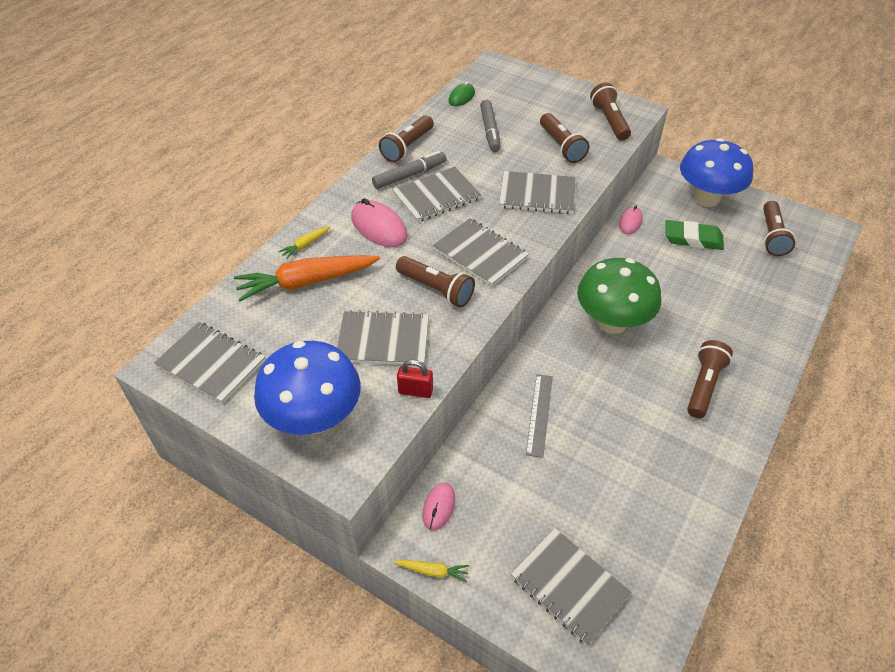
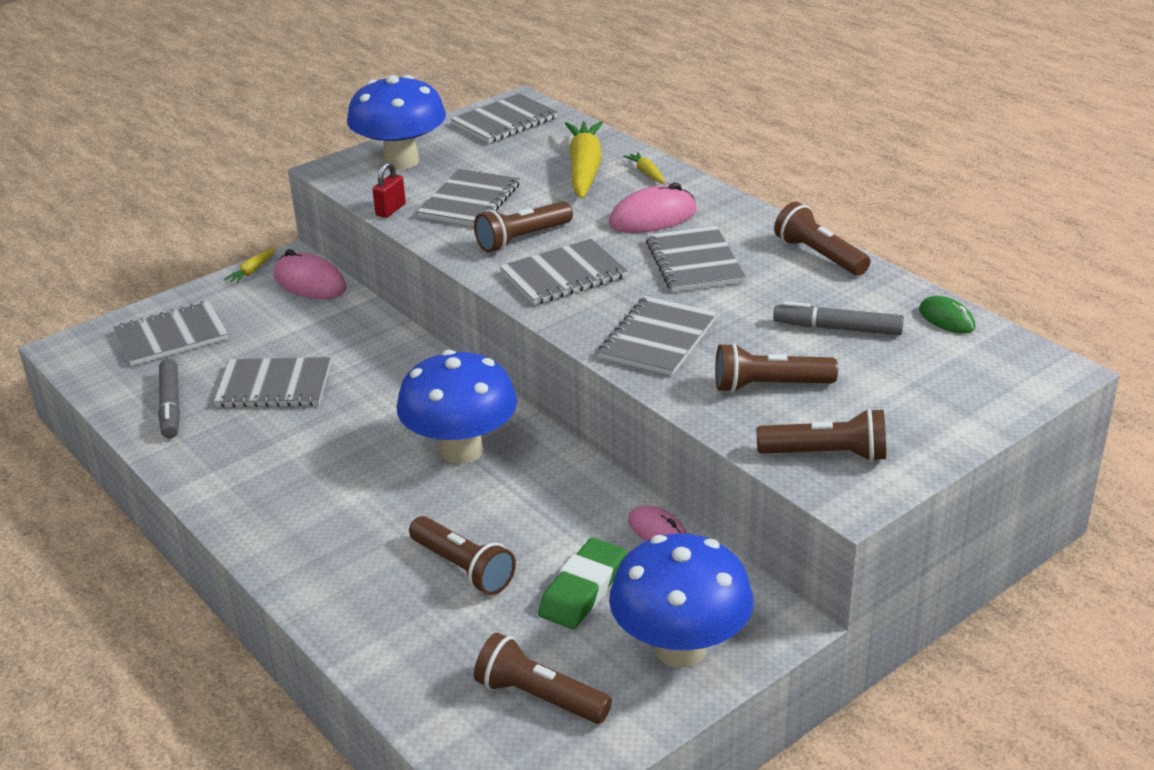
camera: 110 degrees right, 15 degrees down
orange carrot [234,255,380,302] -> yellow carrot [565,121,603,199]
grey marker [372,151,447,189] -> grey marker moved to [158,359,180,438]
pink mouse [422,483,456,531] -> pink mouse [274,249,347,299], size x1.64
grey ruler [526,374,553,458] -> none
green mushroom [577,258,661,334] -> blue mushroom [397,350,517,464]
brown flashlight [687,340,733,418] -> brown flashlight moved to [409,516,516,595]
none -> grey notebook [214,357,331,408]

